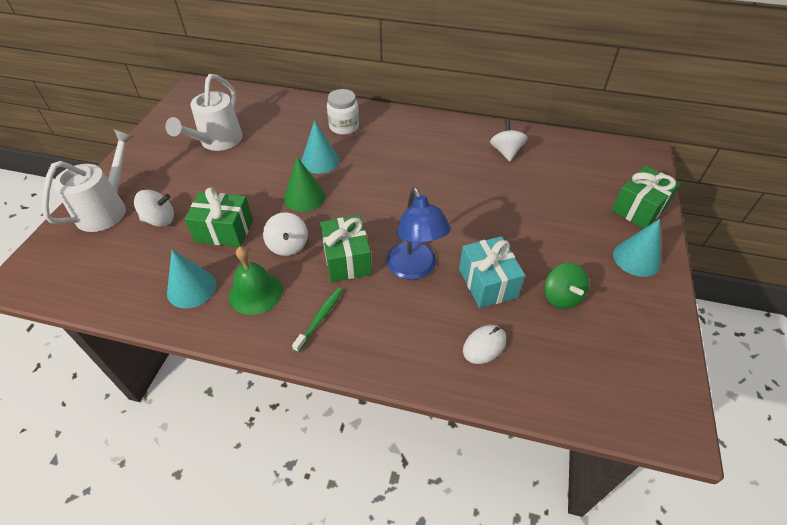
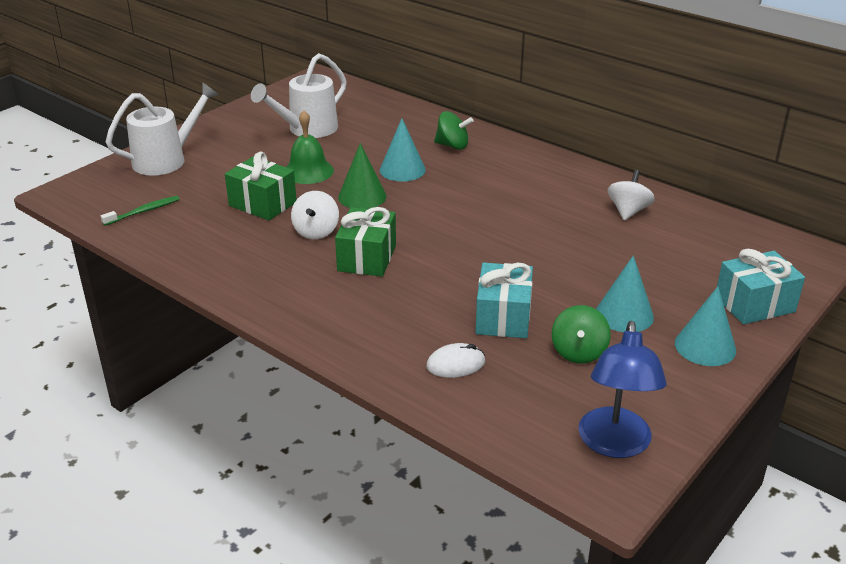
camera: 25 degrees right, 15 degrees down
white spinning top [134,190,174,227] -> none
turquoise cone [167,249,217,309] -> turquoise cone moved to [596,256,654,332]
green bell [229,246,283,315] -> green bell moved to [286,110,334,184]
green toothbrush [292,288,343,352] -> green toothbrush moved to [101,196,180,226]
white jar [327,89,359,135] -> green spinning top [434,111,473,150]
blue lamp [386,188,451,280] -> blue lamp moved to [578,321,666,458]
green gift [612,166,681,229] -> turquoise gift [717,249,805,324]

